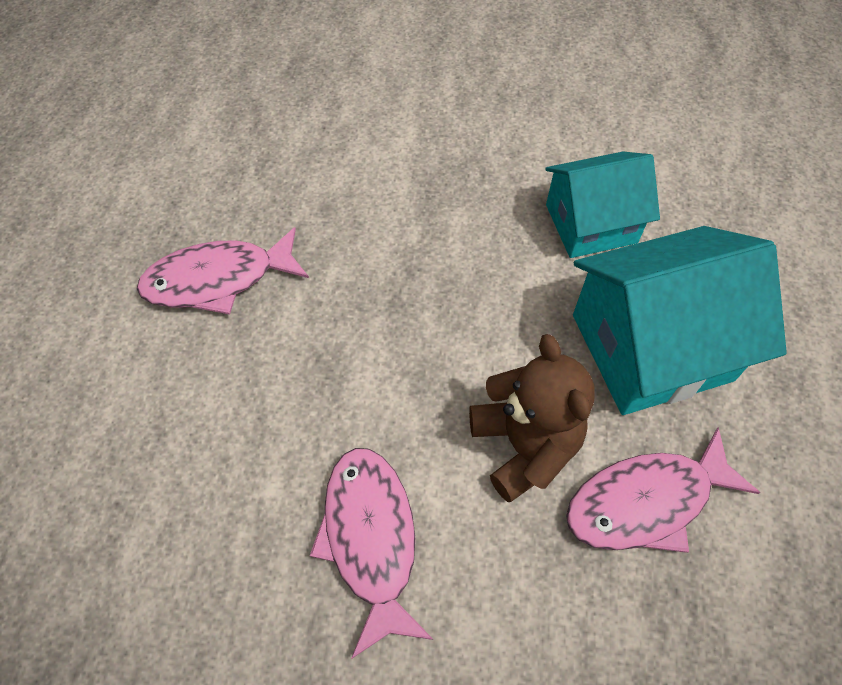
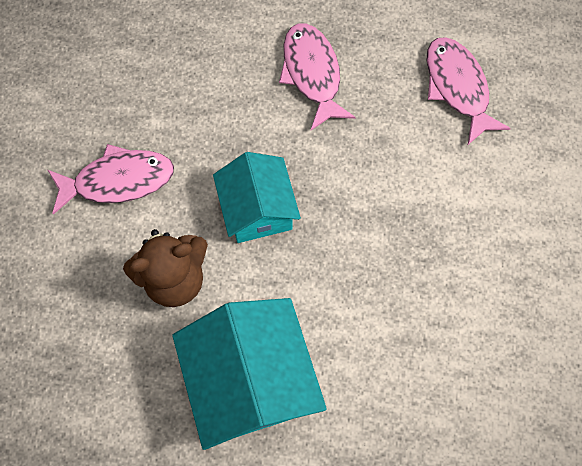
camera: 90 degrees right, 10 degrees up
turquoise house [545,152,660,258] -> turquoise house moved to [213,152,301,243]
pink fish [566,427,760,553] -> pink fish moved to [427,37,511,145]

